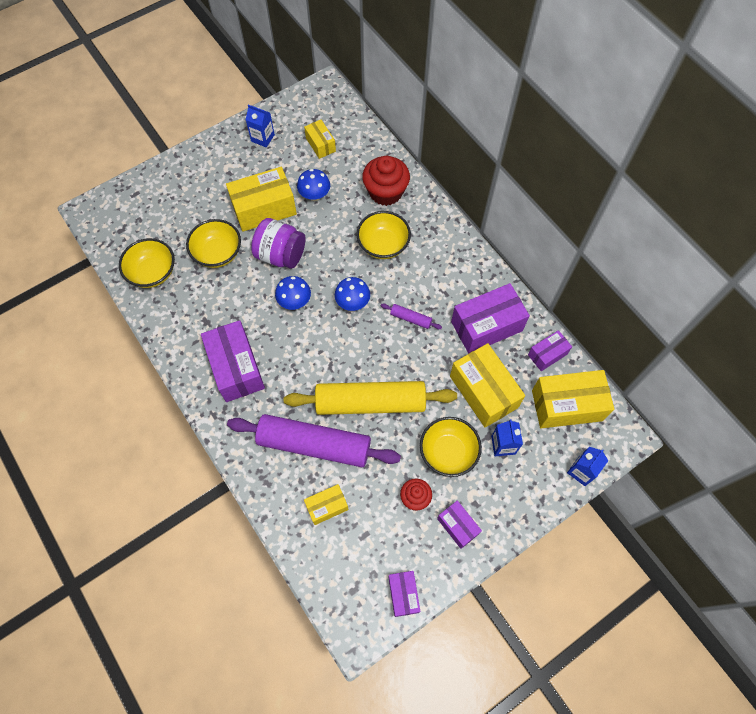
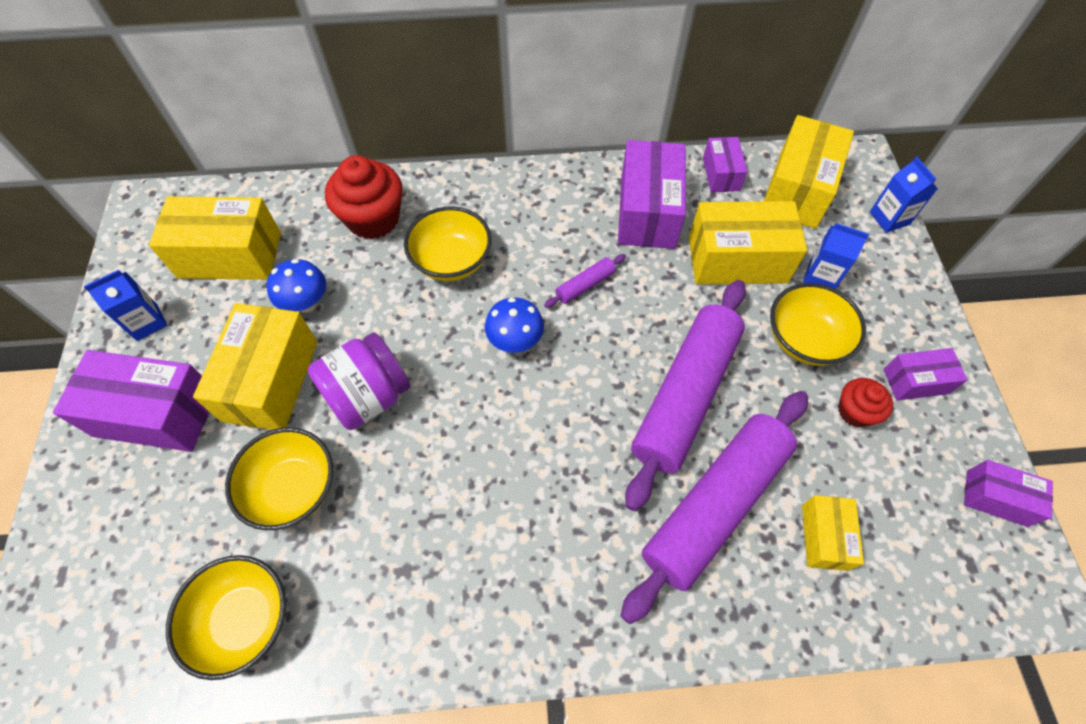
camera: 60 degrees left, 5 degrees down
purple box [201,320,265,402] -> purple box moved to [53,350,209,452]
blue mushroom [275,276,311,310] -> none
yellow rolling pin [284,381,457,415] -> purple rolling pin [625,280,746,511]
yellow box [304,120,336,159] -> yellow box [149,196,281,280], size x1.83

